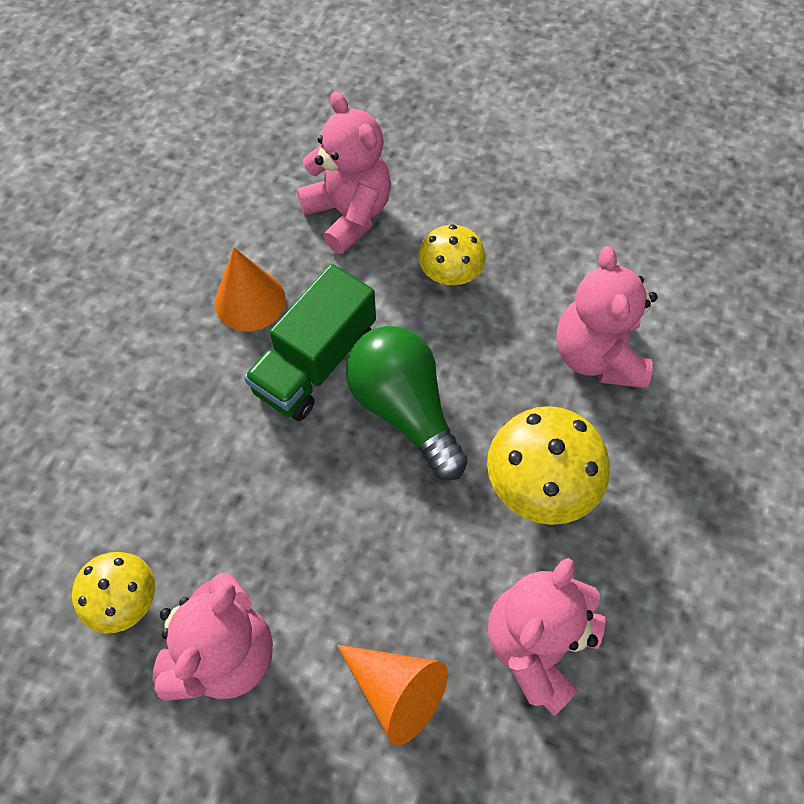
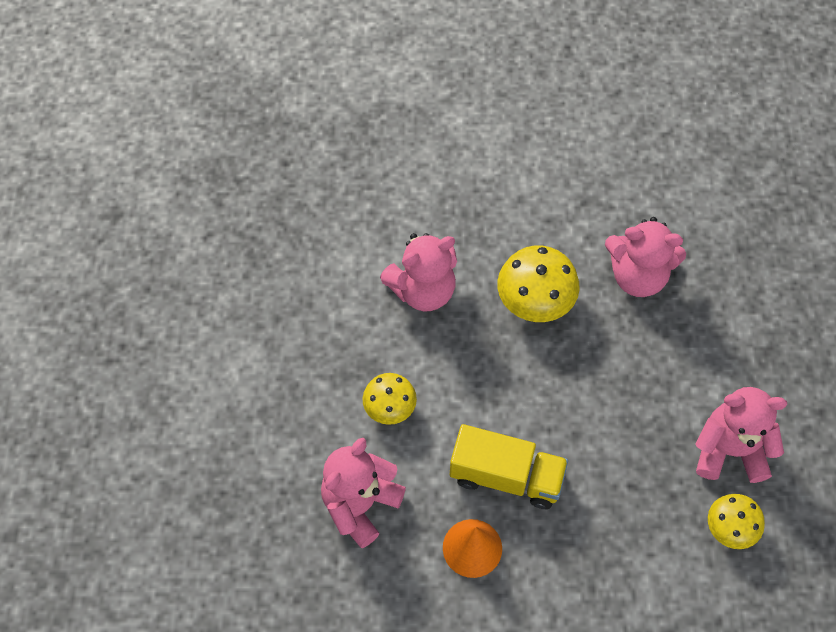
camera: 110 degrees left, 0 degrees up
green truck [244,264,376,421] -> yellow truck [450,424,568,509]
orange cone [337,644,448,745] -> none
green light bulb [346,326,468,480] -> none

